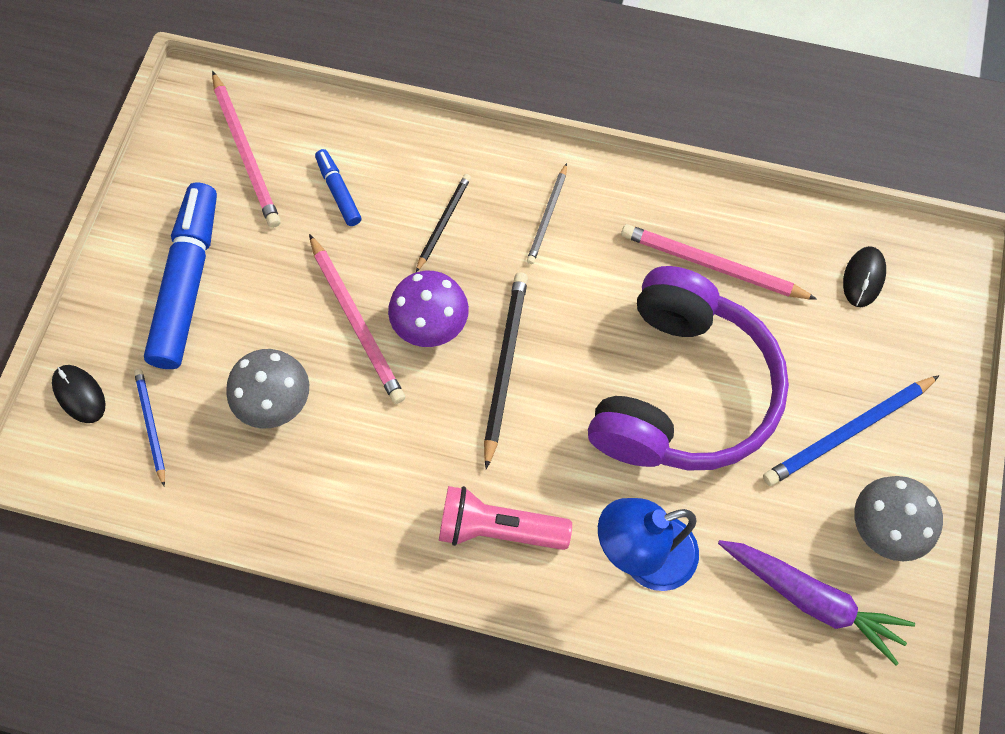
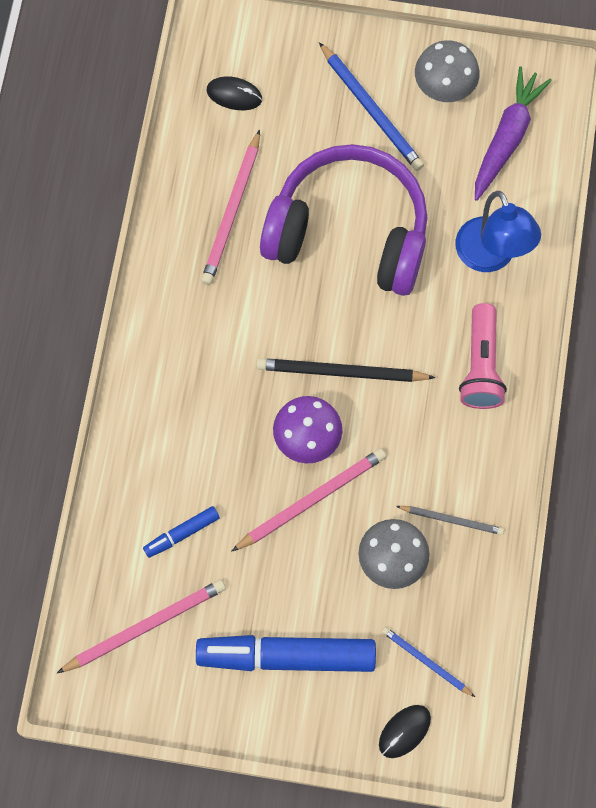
camera: 95 degrees left, 5 degrees up
blue pencil [134,369,165,486] -> blue pencil turned 60 degrees clockwise [382,627,475,697]
black pencil [416,174,471,272] -> none
grey pencil [527,163,567,264] -> grey pencil moved to [396,506,504,535]

